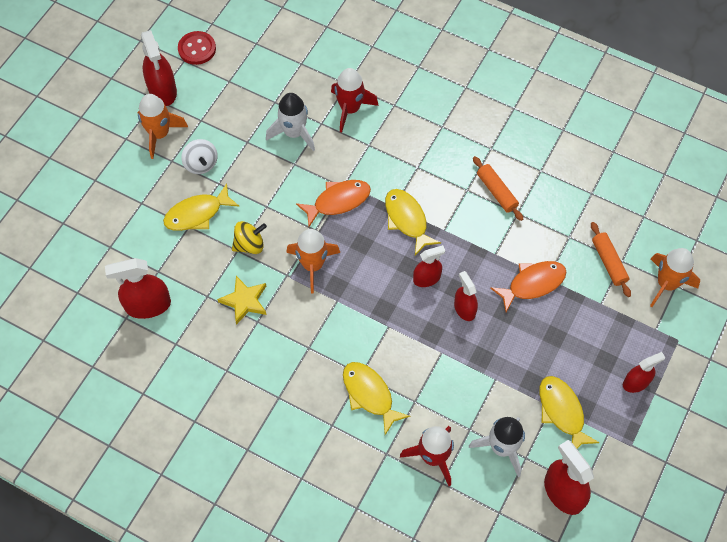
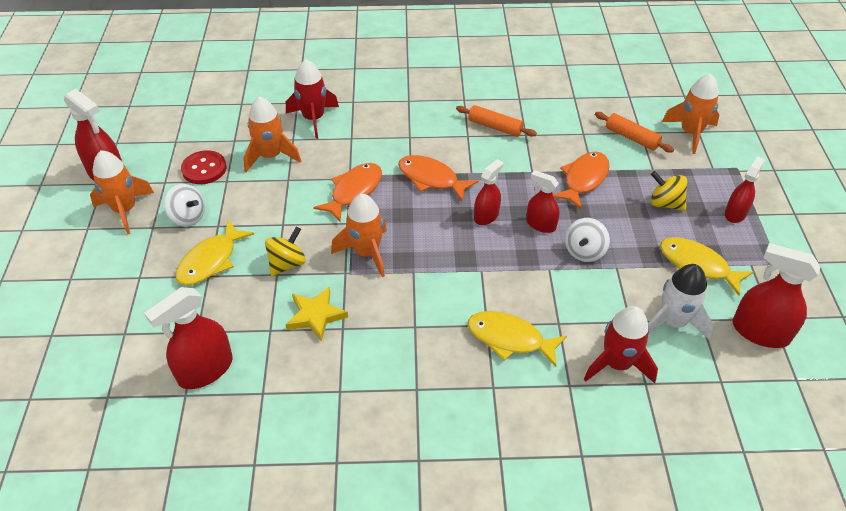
camera: 30 degrees left, 15 degrees down
red button [178,31,216,65] -> red button moved to [181,150,227,184]
white rocket [266,93,315,152] -> orange rocket [243,96,301,172]
yellow fish [385,189,441,255] -> orange fish [398,155,478,201]
none -> white spinning top [565,218,610,262]
none -> yellow spinning top [651,171,688,211]

